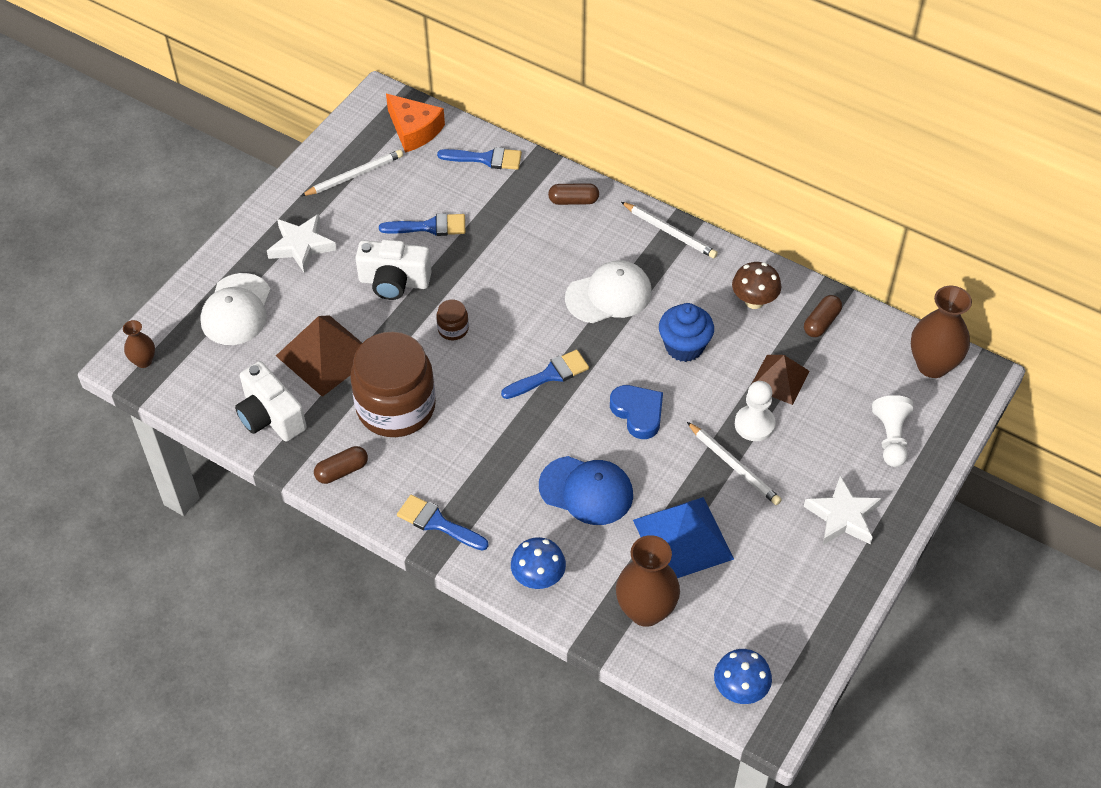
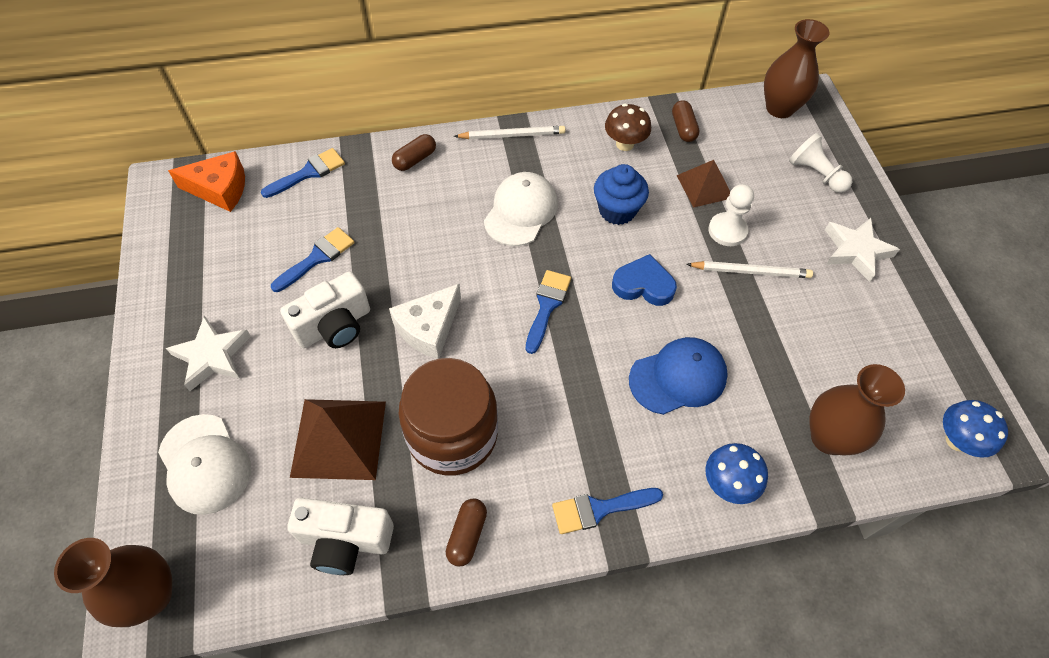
camera: 45 degrees left, 5 degrees up
brown vase [123,320,155,368] -> brown vase [54,538,172,627], size x1.89
white pencil [301,150,403,196] -> none
brown jar [436,300,469,340] -> white cheese [389,283,461,359]
blue pyramid [633,497,734,578] -> none

